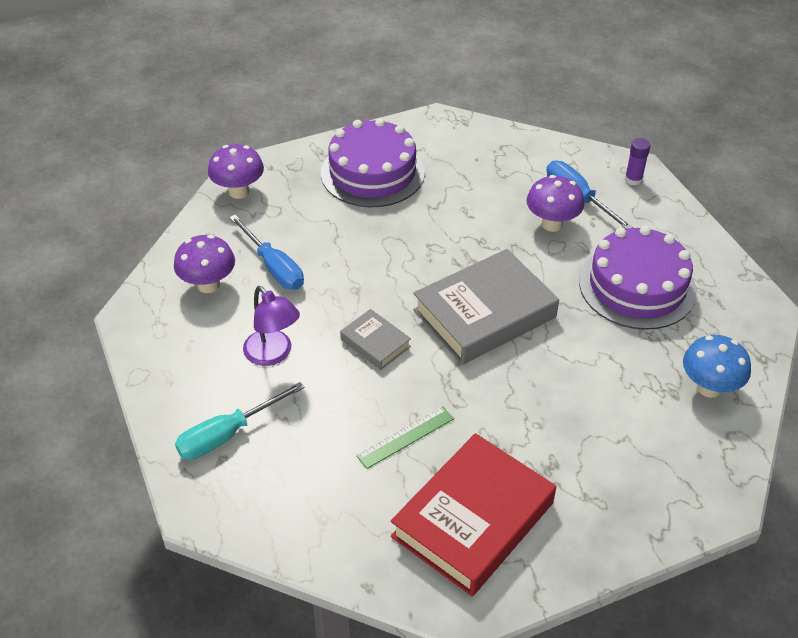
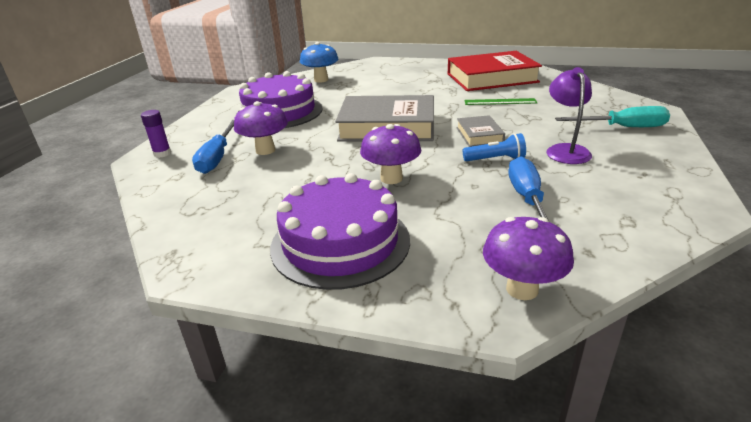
camera: 140 degrees left, 15 degrees down
purple mushroom [174,235,235,293] -> purple mushroom moved to [360,124,421,184]
none -> blue flashlight [463,133,526,161]

